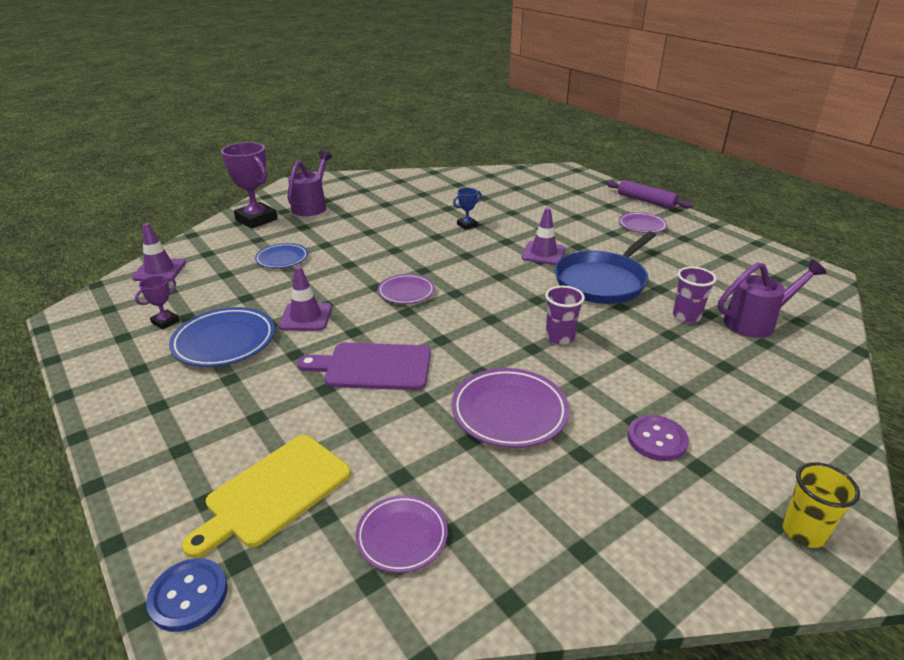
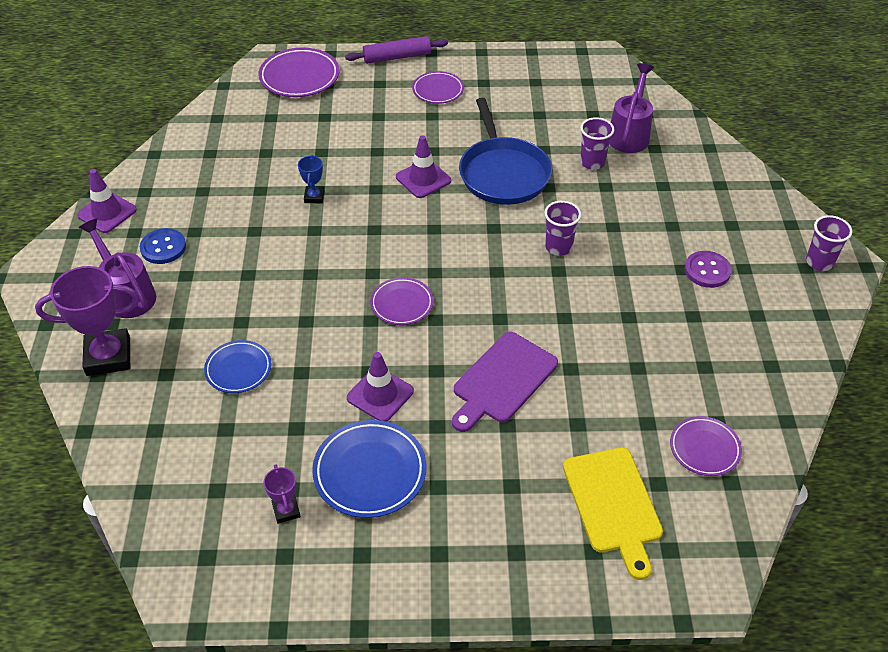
camera: 55 degrees left, 15 degrees up
purple traffic cone [132,223,186,281] -> purple traffic cone moved to [77,169,137,233]
blue button [146,558,228,632] -> blue button moved to [140,228,186,264]
purple plate [452,368,569,448] -> purple plate moved to [258,47,339,97]
yellow cup [782,462,860,548] -> purple cup [806,215,852,271]

